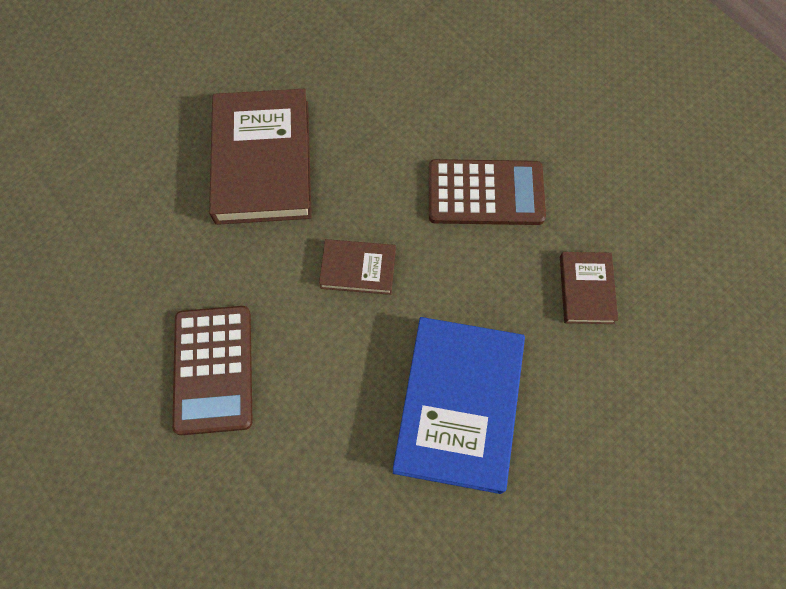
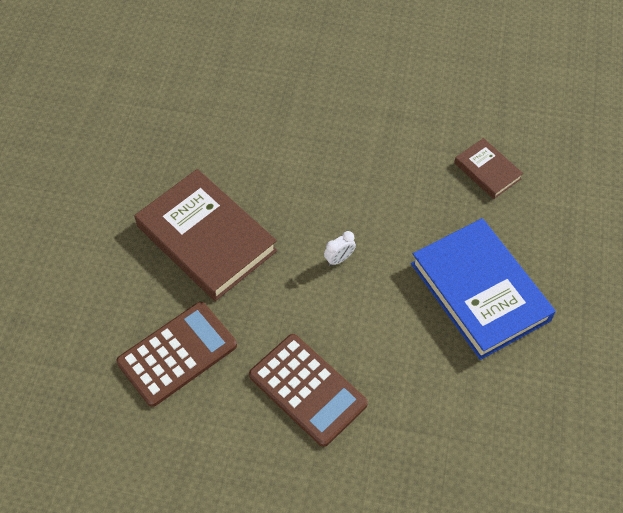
camera: 40 degrees left, 10 degrees down
brown book [319,239,396,295] -> white clock [324,231,356,266]
brown calculator [429,159,546,225] -> brown calculator moved to [116,302,237,407]

